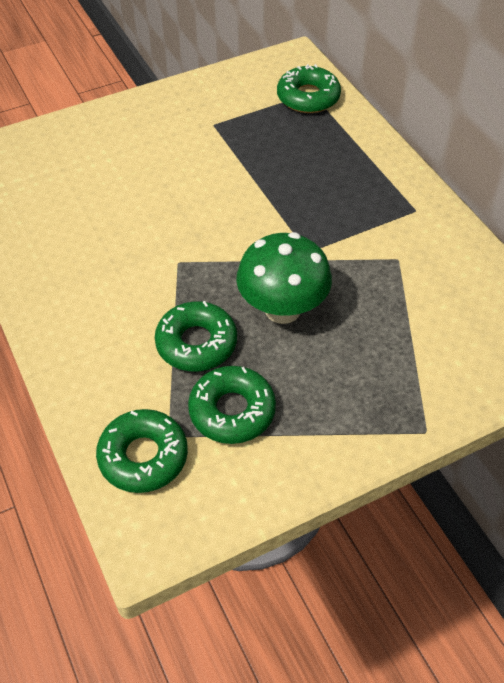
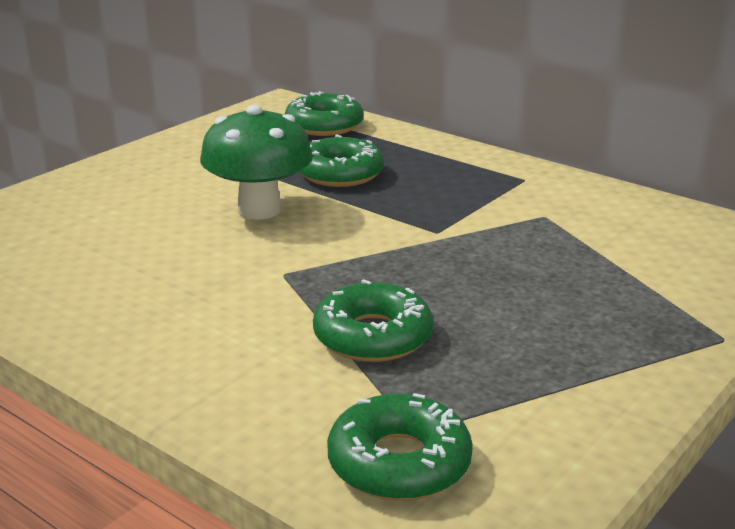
camera: 25 degrees left, 25 degrees down
green donut [188,366,276,444] -> green donut moved to [299,134,384,187]
green mushroom [236,232,332,324] -> green mushroom moved to [200,105,313,220]

